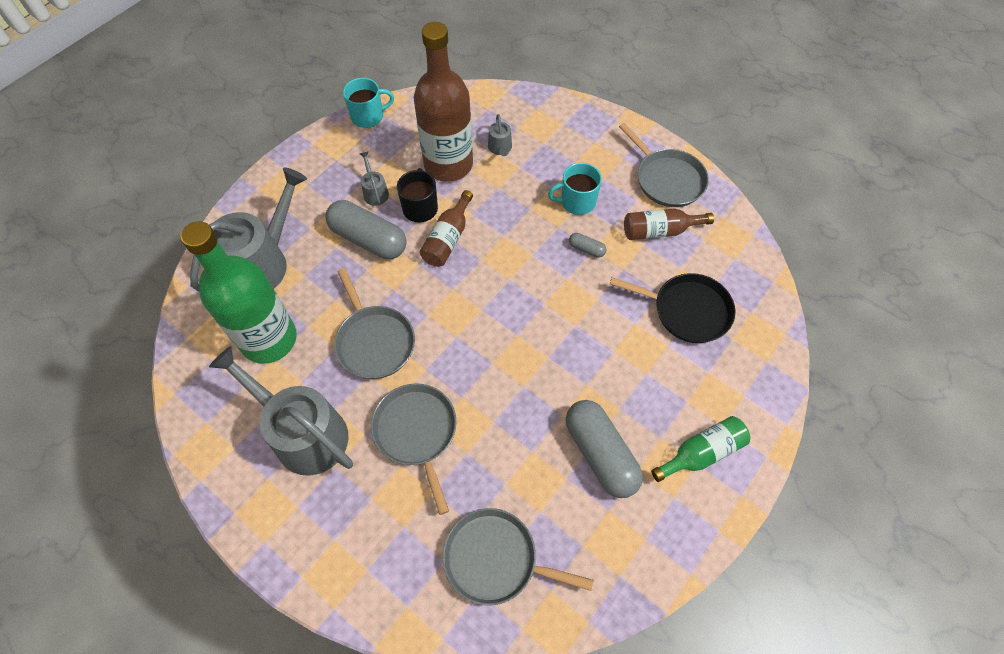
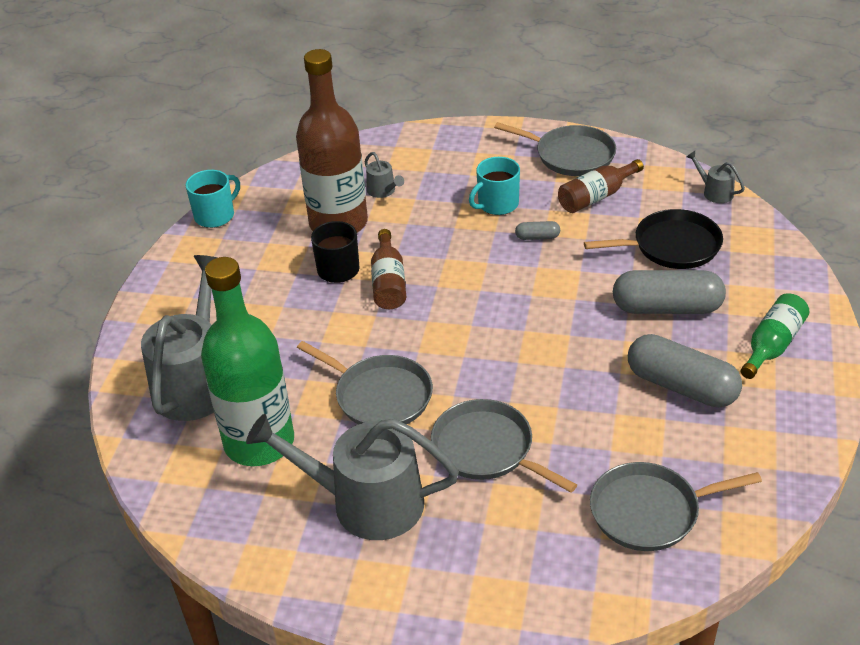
camera: 25 degrees left, 20 degrees down
grey capsule [325,200,407,259] -> grey capsule moved to [613,270,726,314]
grey watering can [360,151,389,206] -> grey watering can moved to [686,151,745,203]

